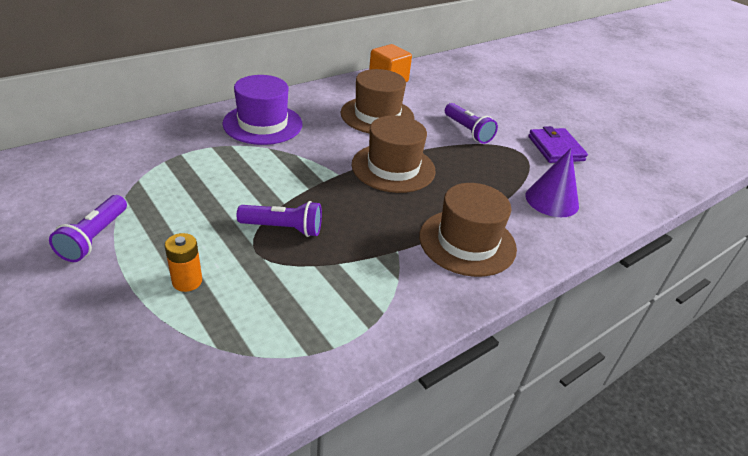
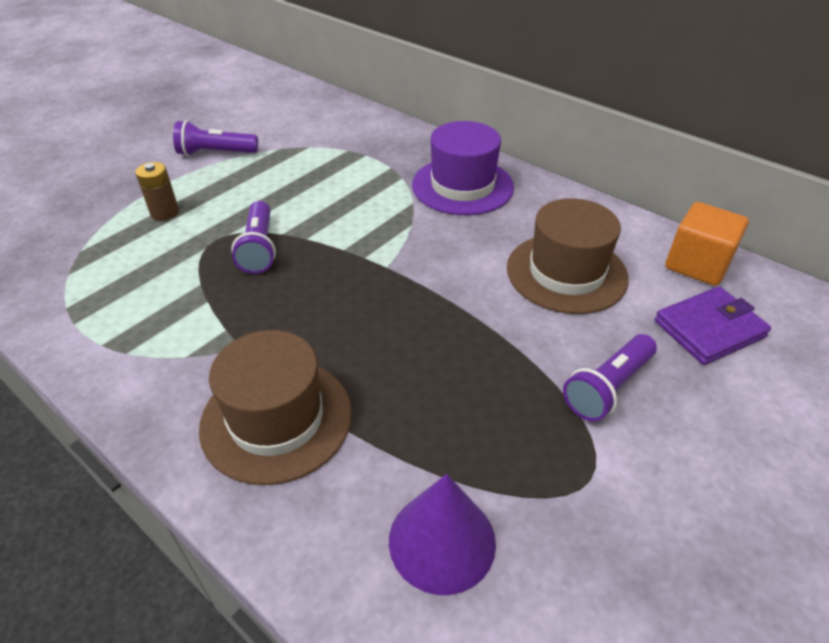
camera: 80 degrees right, 5 degrees up
orange battery [165,233,202,292] -> brown battery [135,162,179,221]
brown hat [351,115,436,193] -> none
purple wallet [528,126,588,163] -> purple wallet moved to [655,286,771,365]

